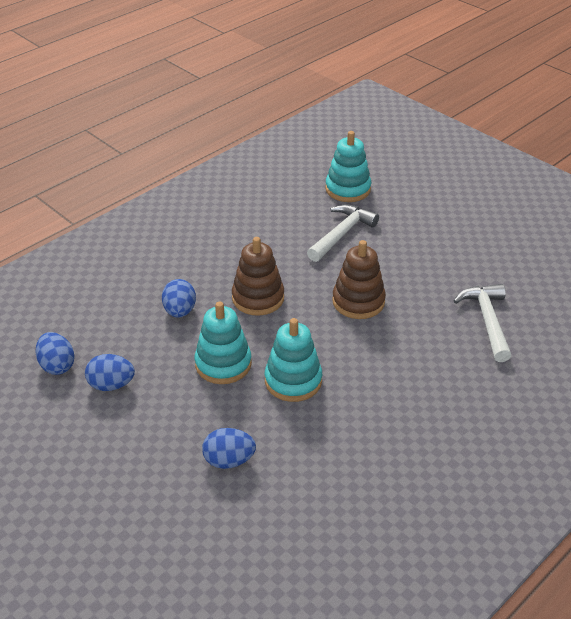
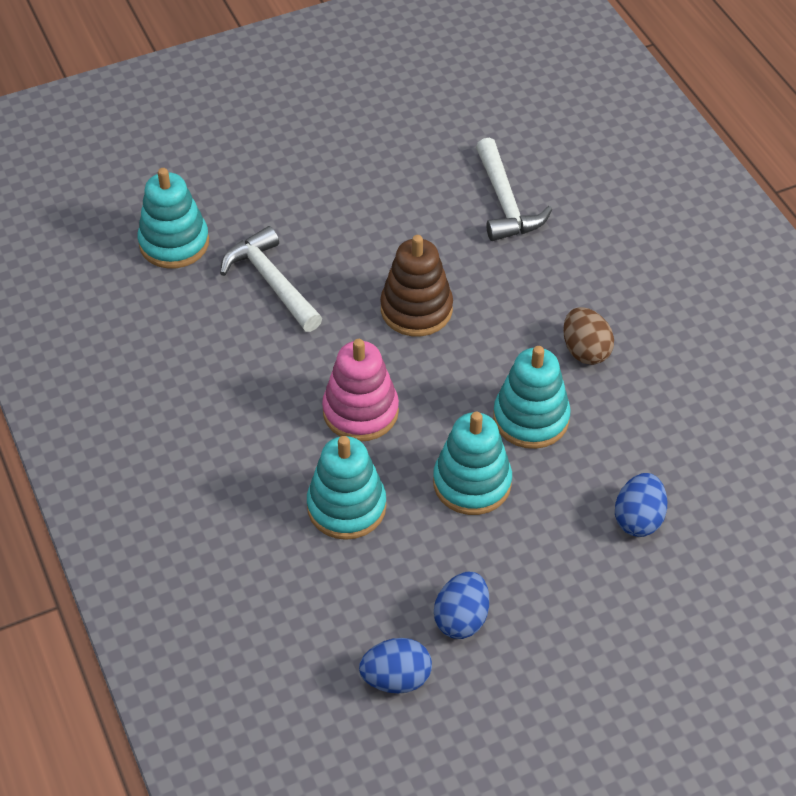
camera: 70 degrees left, 10 degrees up
blue egg [162,279,196,318] -> turquoise stacking toy [307,436,386,540]
brown stacking toy [232,237,284,316] -> pink stacking toy [322,339,399,441]
white hammer [454,284,511,362] -> white hammer turned 120 degrees counterclockwise [476,138,552,241]
none -> brown egg [563,307,614,365]

